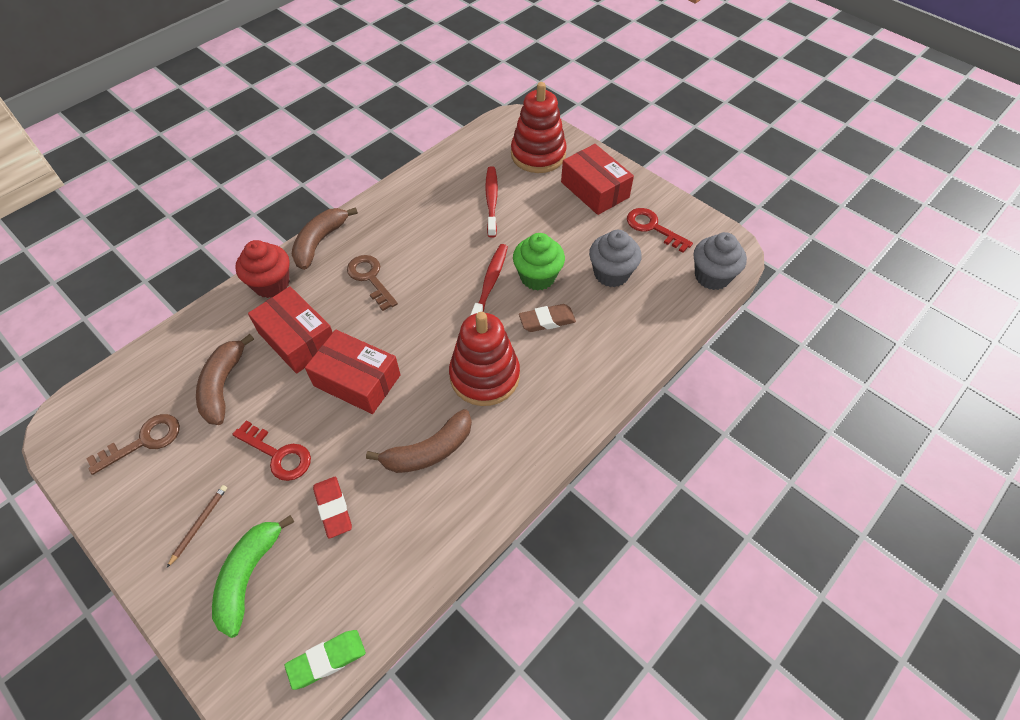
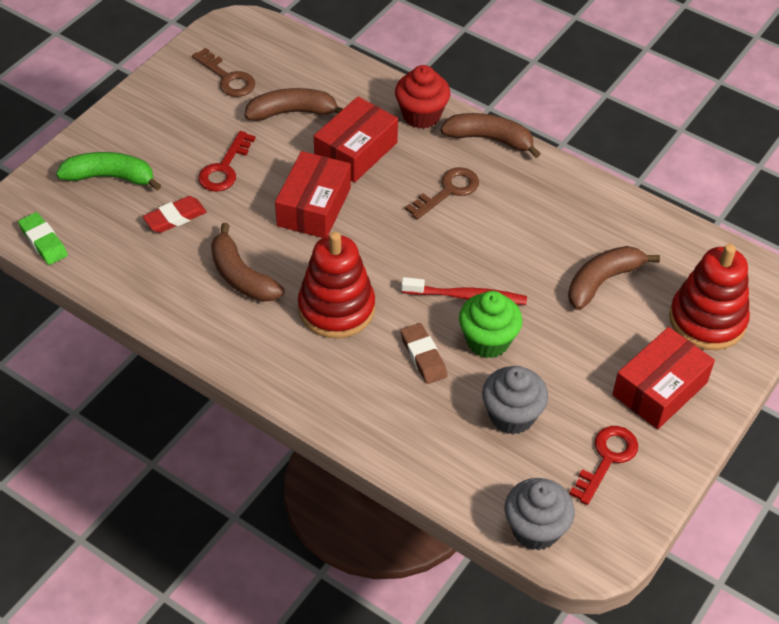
camera: 80 degrees right, 5 degrees down
brown pencil [167,485,227,568] -> none
red toothbrush [485,166,498,238] -> brown banana [568,246,660,310]

